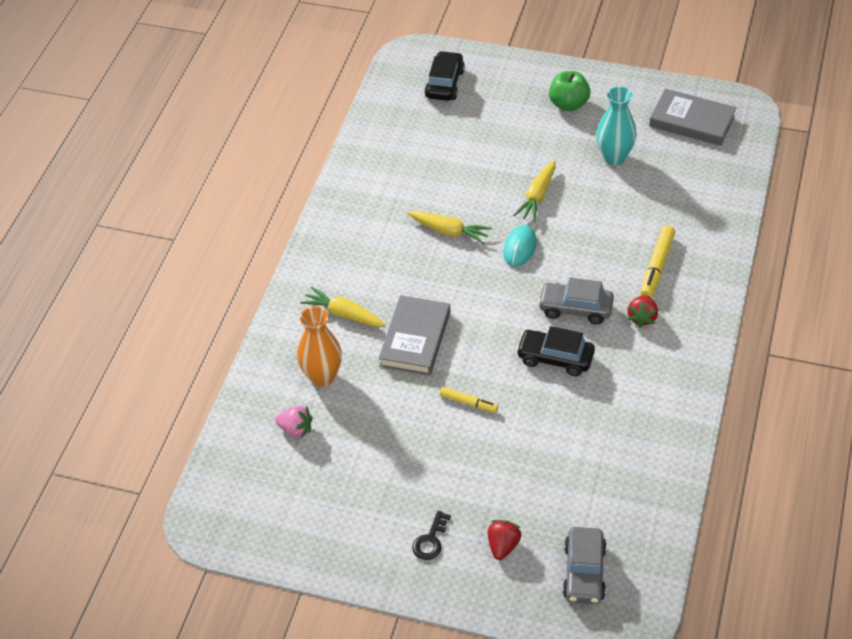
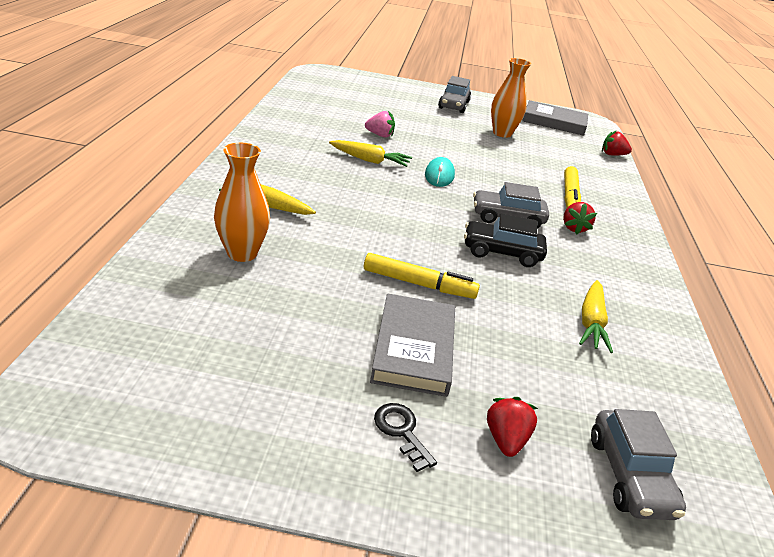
camera: 15 degrees left, 15 degrees down
pink strawberry [275,405,313,439] -> pink strawberry moved to [365,111,395,137]
grey book [379,295,450,376] -> grey book moved to [370,293,455,397]
black key [412,511,451,560] -> black key turned 135 degrees clockwise [374,403,437,472]
black car [425,51,465,101] -> none
yellow marker [440,387,498,413] -> yellow marker [364,253,480,299], size x1.62
yellow carrot [513,160,555,222] -> yellow carrot moved to [579,280,613,353]
green apple [549,71,590,111] -> grey car [438,76,471,113]
turquoise vase [596,86,637,165] -> orange vase [491,58,531,138]
none -> red strawberry [602,130,632,156]

